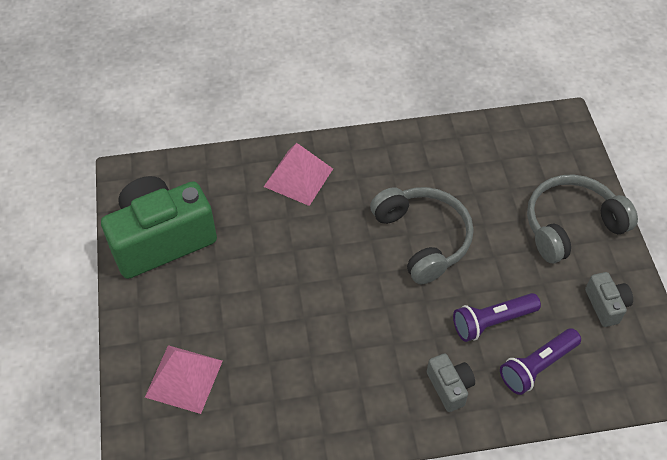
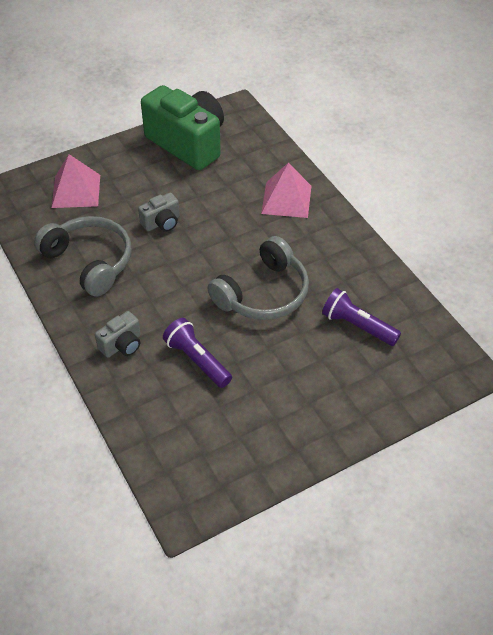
camera: 70 degrees right, 5 degrees down
purple flashlight [500,328,581,395] -> purple flashlight moved to [322,288,401,346]
grey headphones [527,174,638,263] -> grey headphones moved to [34,216,132,297]
grey camera [585,272,633,327] -> grey camera moved to [138,193,180,232]

